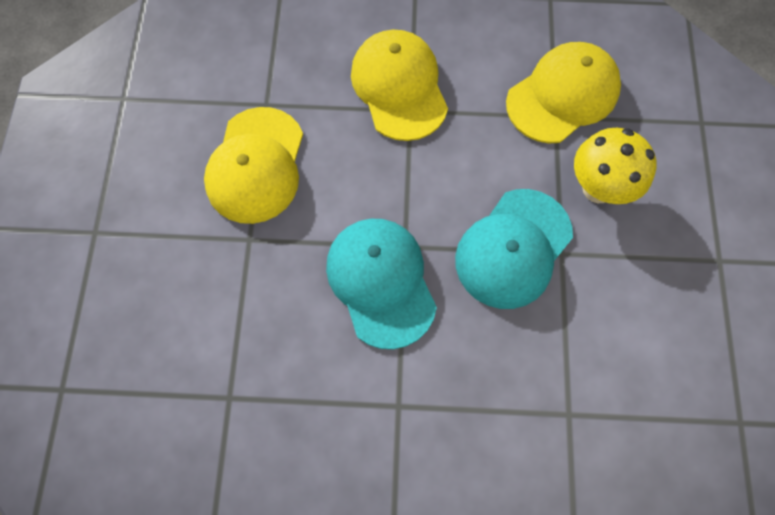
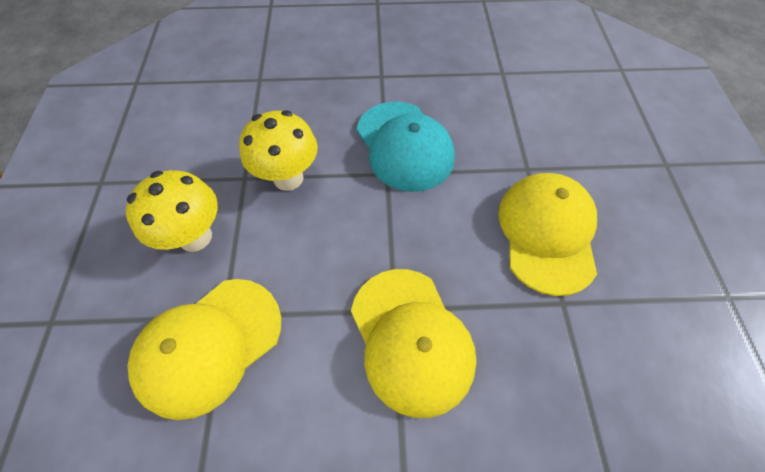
camera: 175 degrees right, 10 degrees down
turquoise cap [455,189,573,309] -> yellow mushroom [239,110,318,191]

